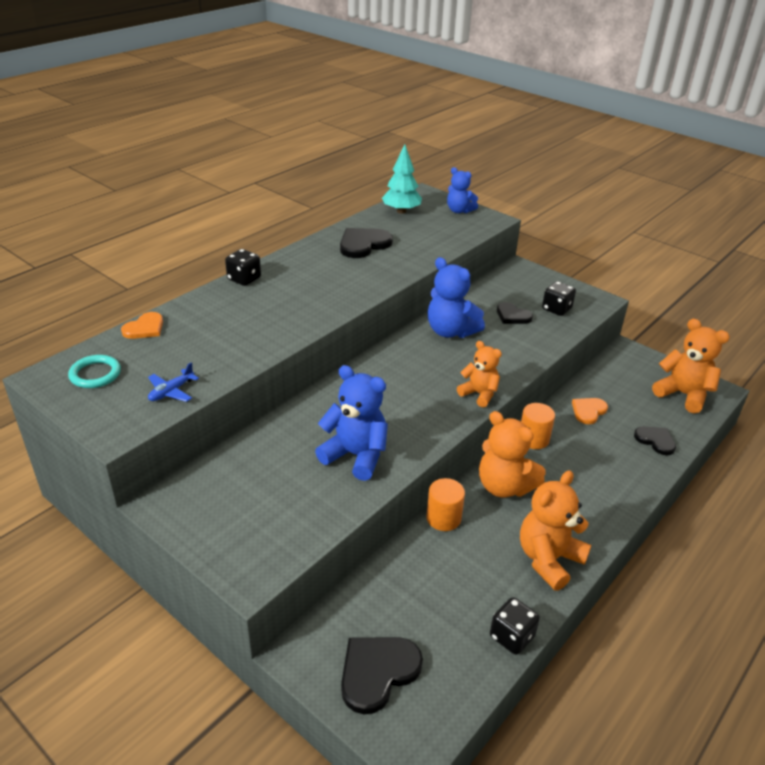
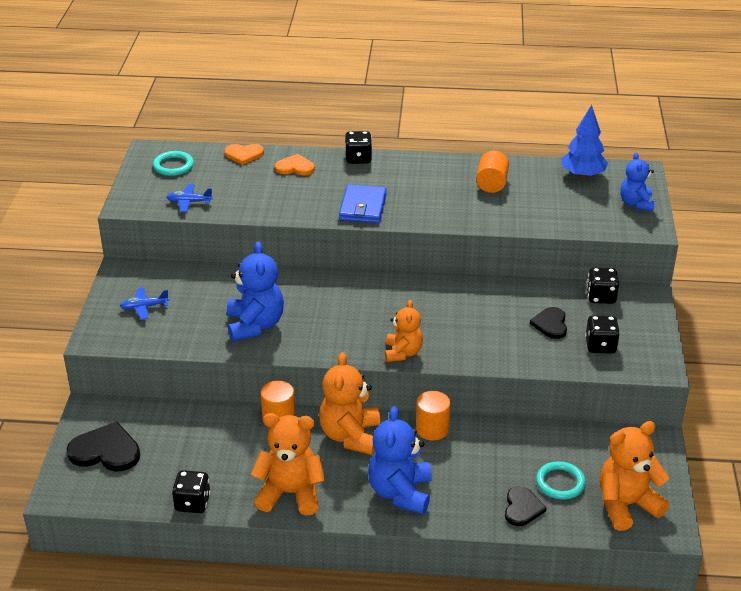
camera: 55 degrees right, 0 degrees up
black heart [340,228,393,258] -> orange cylinder [476,151,509,193]
turquoise tree [382,144,422,214] -> blue tree [561,105,608,179]
blue teddy bear [428,257,485,338] -> blue teddy bear moved to [368,406,432,514]
orange heart [572,398,608,424] -> orange heart moved to [275,154,315,175]
orange teddy bear [652,319,730,413] -> orange teddy bear turned 120 degrees counterclockwise [600,421,669,531]
none -> blue plane [120,287,169,320]
none -> blue wallet [339,184,387,223]
none -> turquoise ring [536,461,586,499]
none -> black dice [587,268,619,304]

